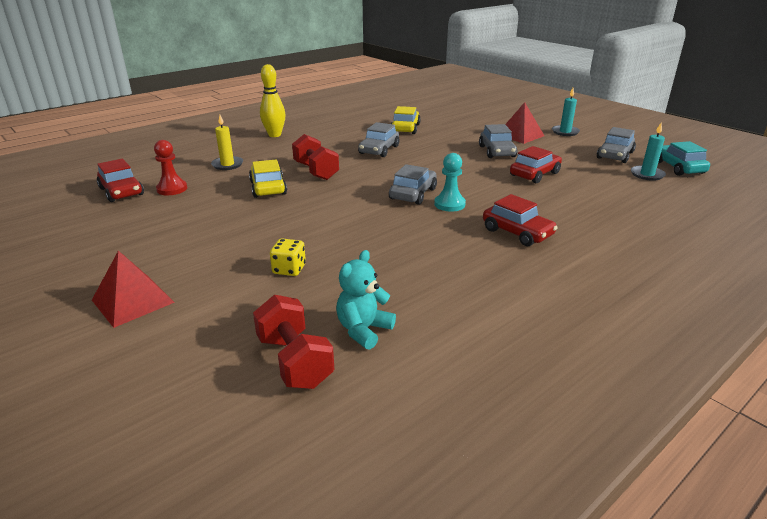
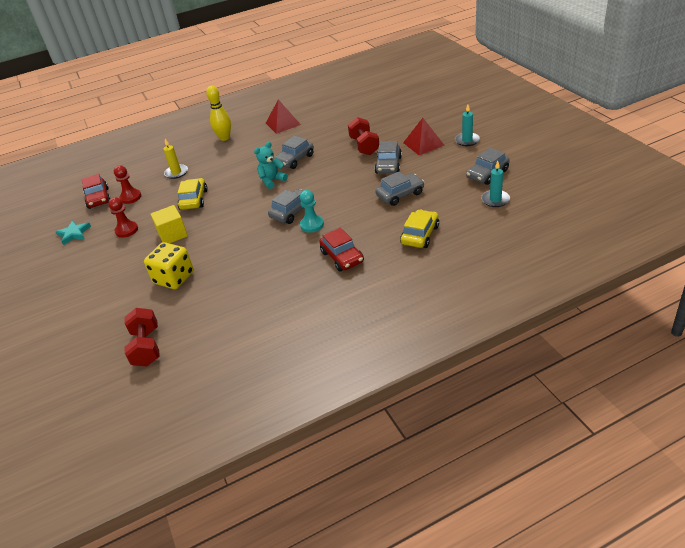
camera: 20 degrees right, 10 degrees up
red pyramid [92,251,175,328] -> red pyramid moved to [266,99,301,134]
yellow dice [270,238,306,276] -> yellow dice [144,242,194,289], size x1.77
red dumbbell [292,134,339,180] -> red dumbbell moved to [348,117,379,155]
turquoise teddy bear [336,250,396,350] -> turquoise teddy bear moved to [254,142,288,189]
yellow car [391,106,421,134] -> yellow car moved to [400,209,439,248]
red car [510,146,562,183] -> grey car [375,172,424,206]
turquoise car [658,141,710,176] -> none
none -> turquoise star [56,221,91,245]
none -> red pawn [108,197,138,238]
none -> yellow cube [150,205,188,243]

